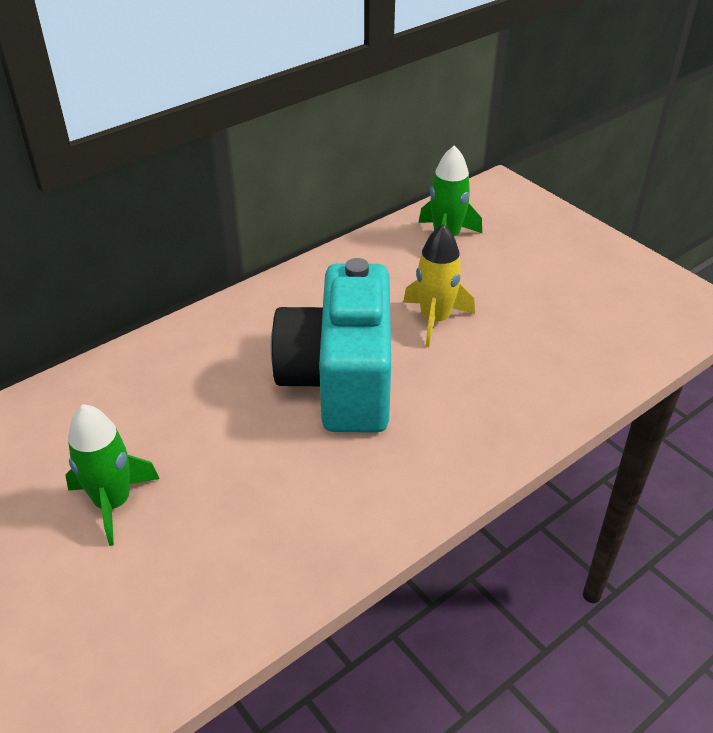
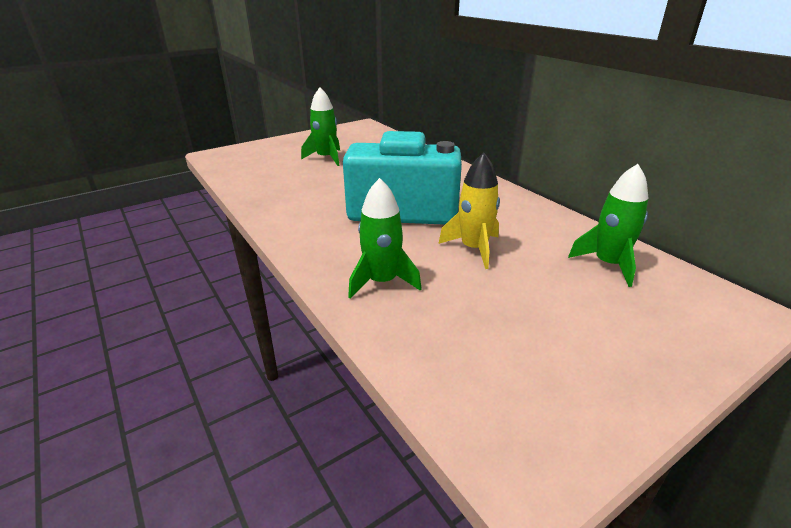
camera: 95 degrees right, 10 degrees down
none -> green rocket [348,178,422,299]

